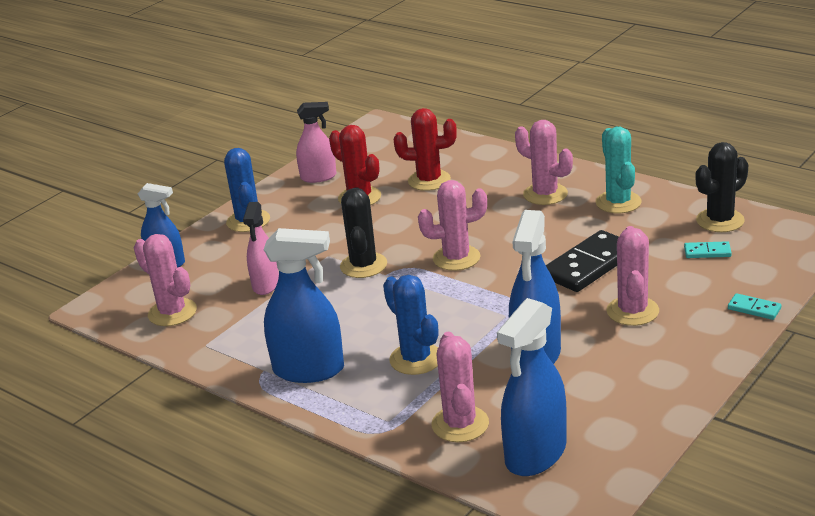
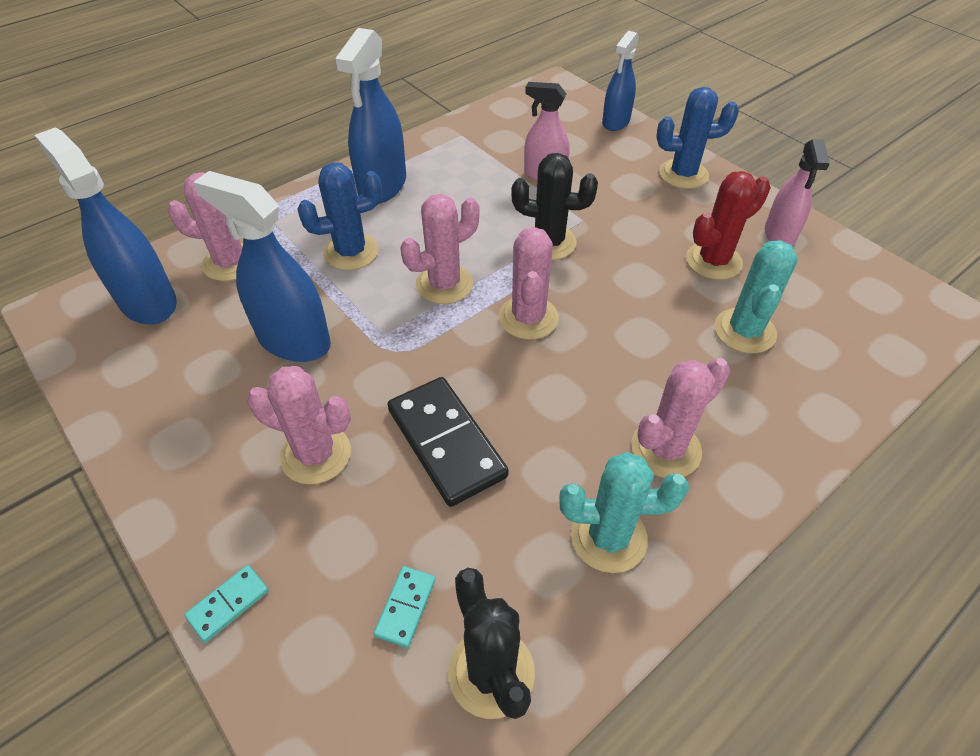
camera: 100 degrees right, 20 degrees up
pink cactus [134,234,197,326] -> pink cactus moved to [401,194,479,304]
red cactus [394,108,457,191] -> turquoise cactus [714,240,798,354]

